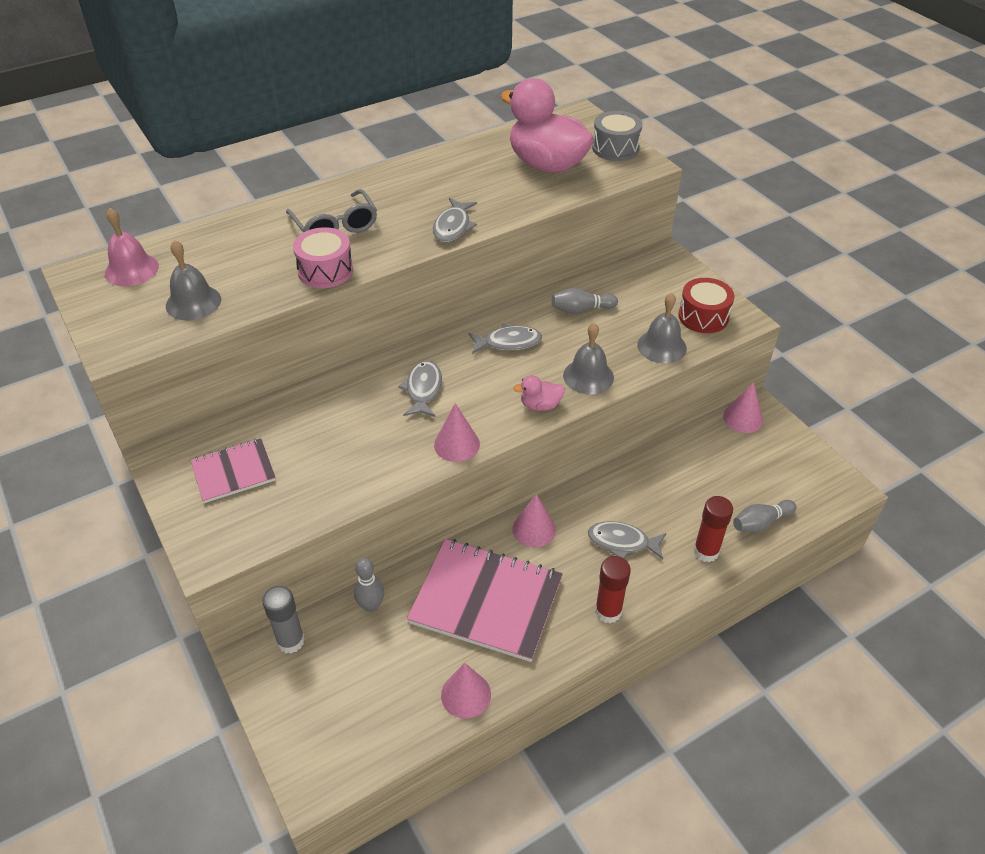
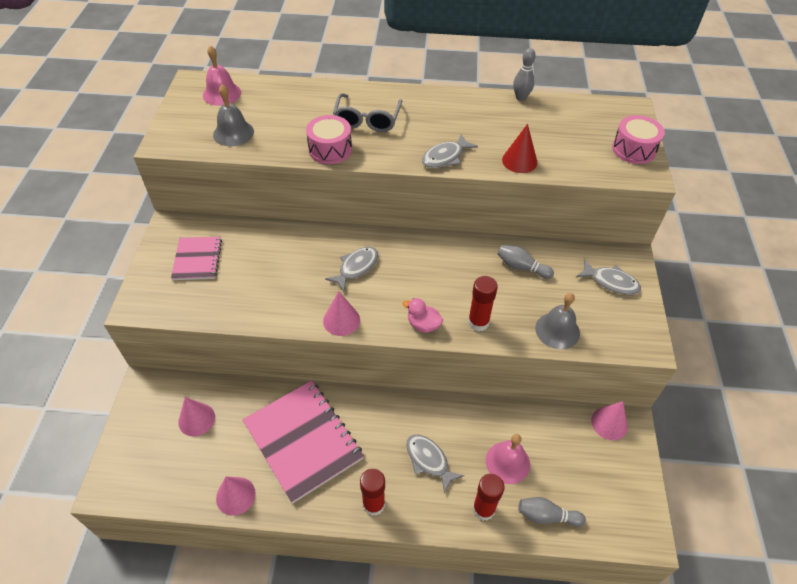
camera: 35 degrees right, 5 degrees up
pink notebook [191,438,276,503] -> pink notebook turned 75 degrees clockwise [171,237,222,280]
grey glue stick [262,586,305,654] -> none
grey bowling pin [354,558,384,612] -> grey bowling pin moved to [513,48,536,101]
grey fish [468,324,542,354] -> grey fish moved to [576,259,641,295]
pink duck [501,78,594,173] -> none
pink cone [512,494,556,547] -> pink cone moved to [178,397,215,437]
grey bell [563,323,614,395] -> red glue stick [468,276,498,331]
grey drum [592,111,643,161] -> pink drum [612,115,665,164]
red drum [678,278,734,333] -> none
none -> pink bell [486,434,530,484]
none -> red cone [502,124,537,173]

